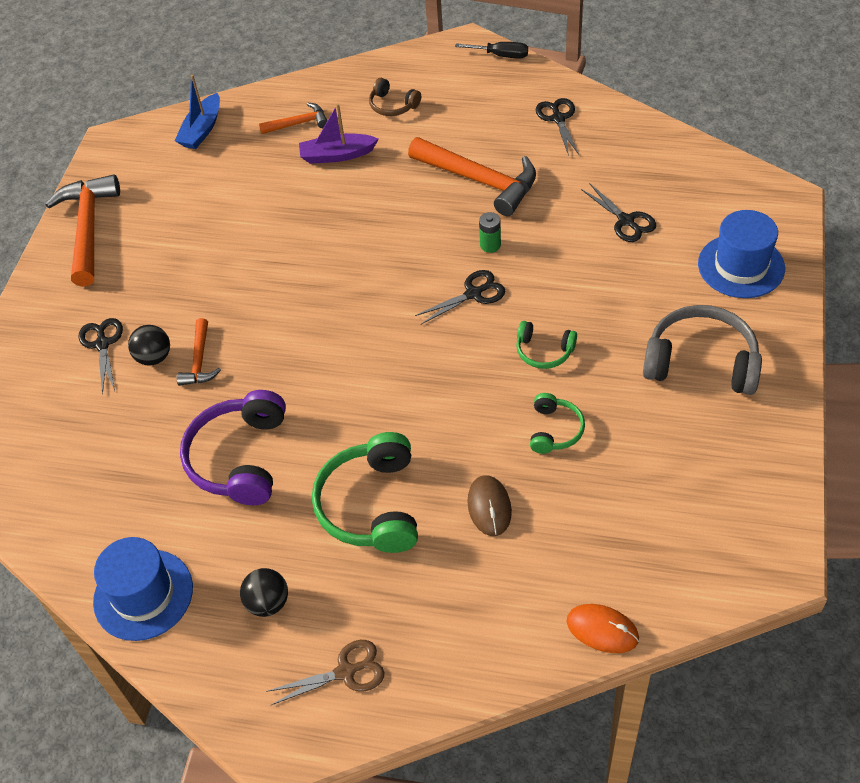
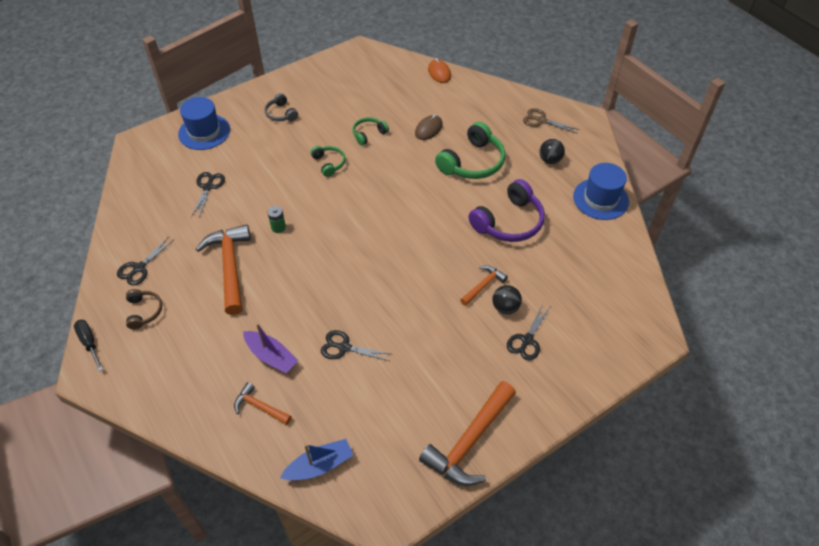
camera: 140 degrees left, 0 degrees up
brown headphones [369,78,421,116] -> brown headphones moved to [126,289,162,329]
black scissors [415,270,505,324] -> black scissors moved to [321,330,391,361]
grey headphones [643,305,762,395] -> grey headphones [265,93,298,121], size x0.53

